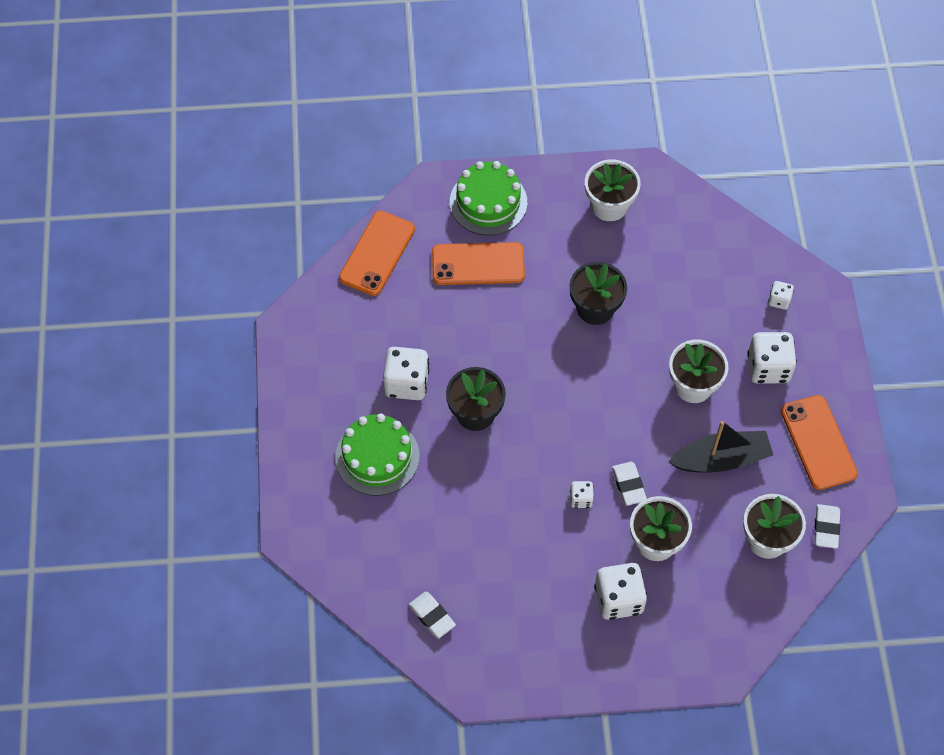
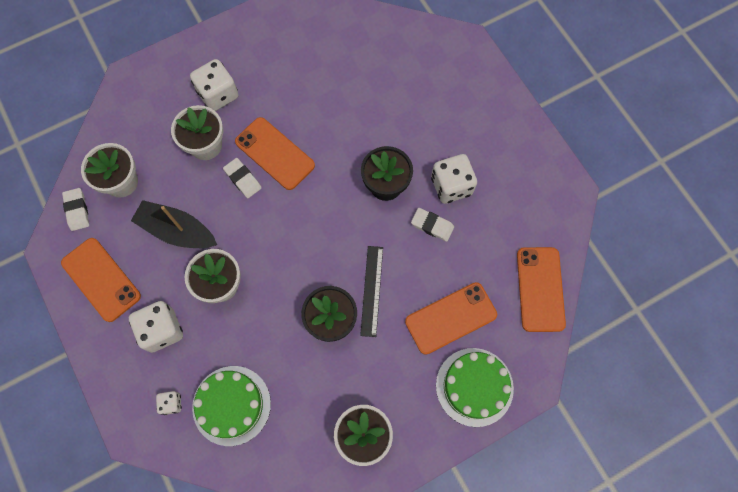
camera: 155 degrees right, 10 degrees up
green cake [335,414,420,496] -> green cake moved to [192,366,271,446]
white eraser [409,592,456,638] -> white eraser moved to [411,208,454,242]
white dice [570,481,594,508] -> orange phone [235,117,315,190]
black boat [668,421,773,473] -> black boat turned 60 degrees clockwise [131,200,217,248]
none -> black ruler [360,246,383,337]

